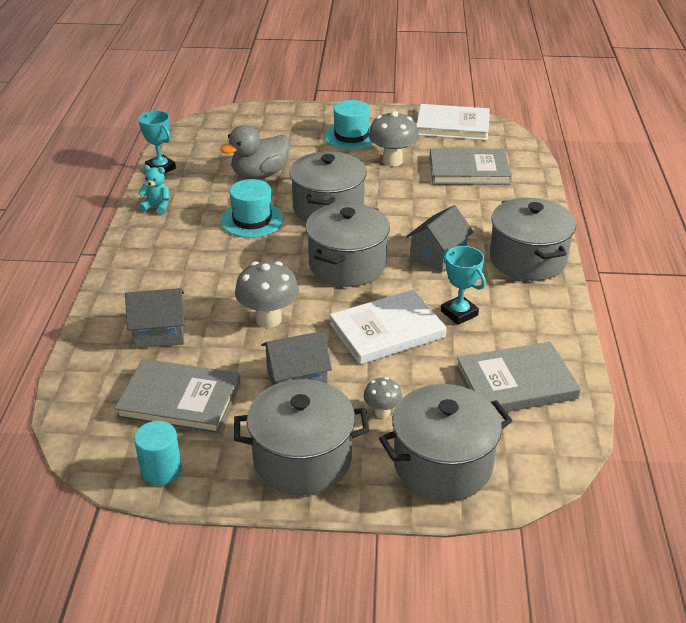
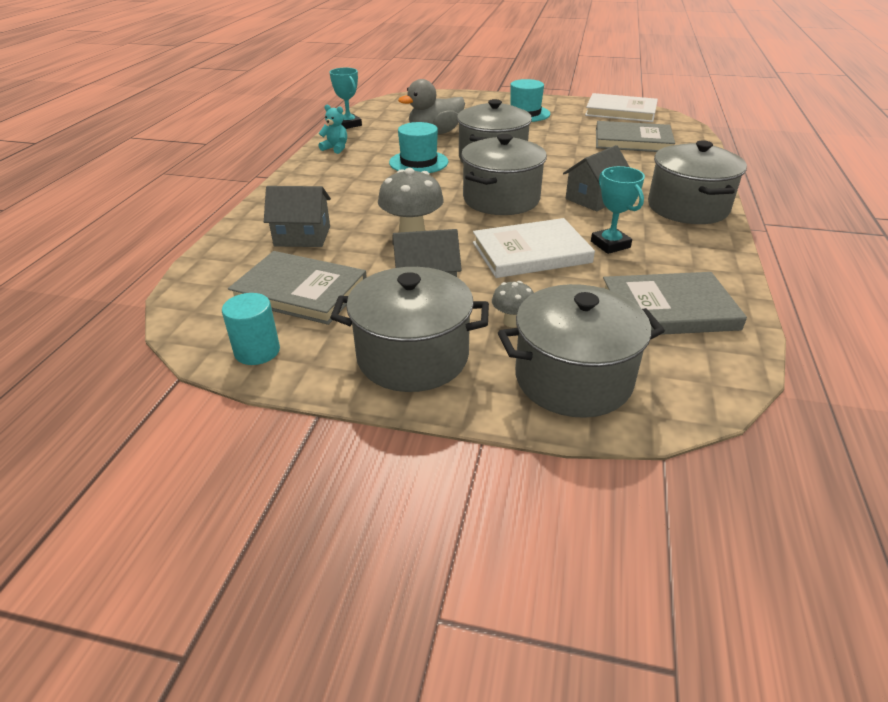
camera: 10 degrees right, 0 degrees up
grey mushroom [368,111,419,166] -> none

